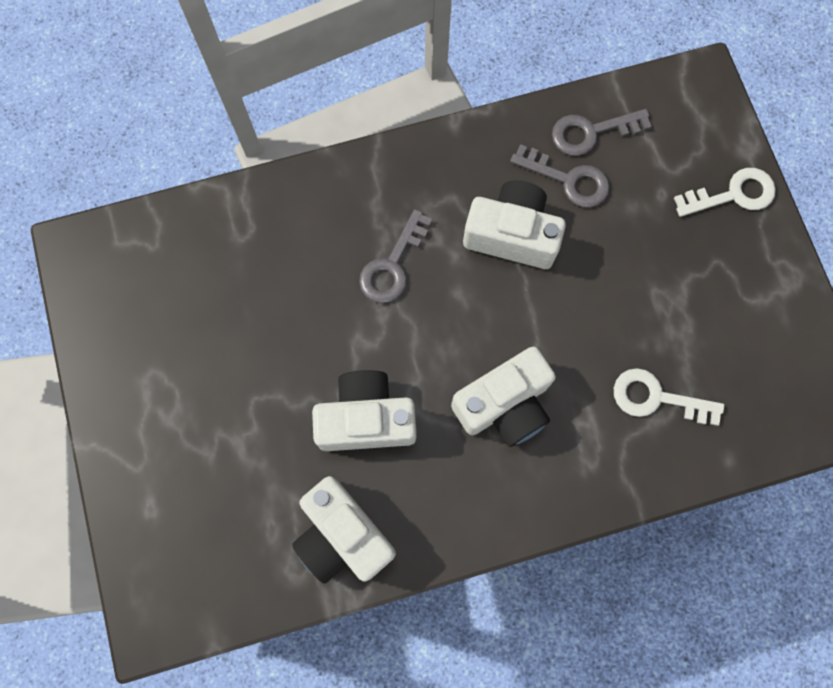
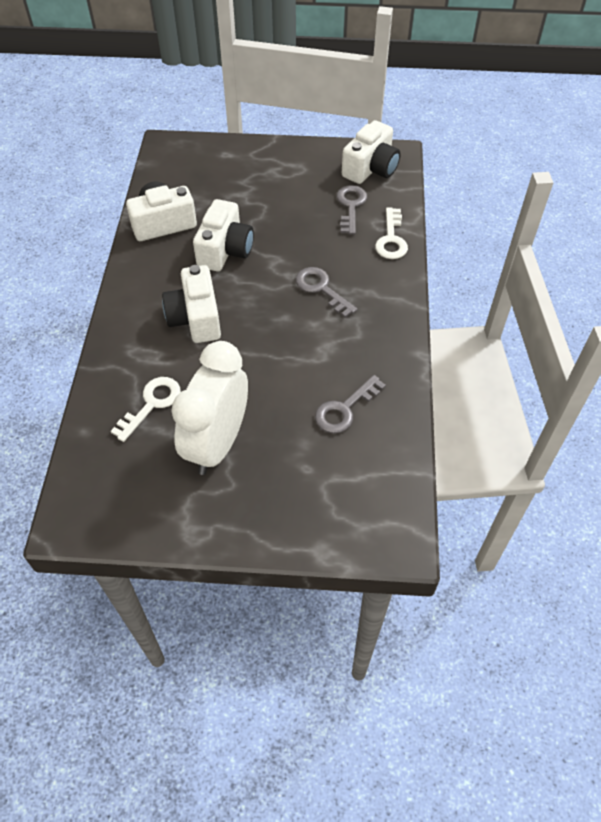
camera: 110 degrees right, 20 degrees down
white camera [463,180,566,269] -> white camera moved to [342,120,401,184]
grey key [552,109,652,156] -> grey key moved to [337,185,367,235]
white key [674,168,776,217] -> white key moved to [375,207,408,259]
none -> white clock [171,341,248,475]

